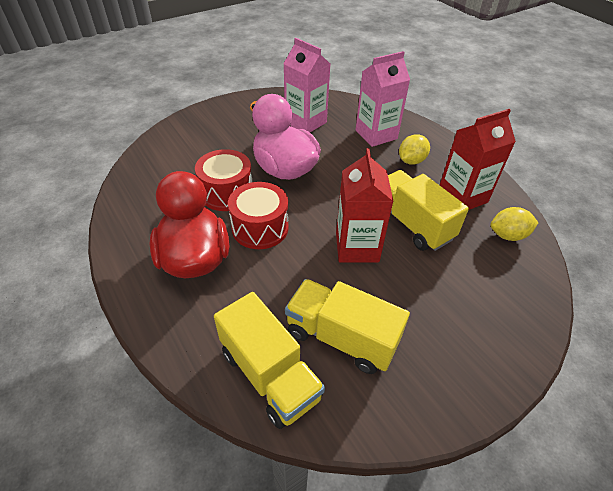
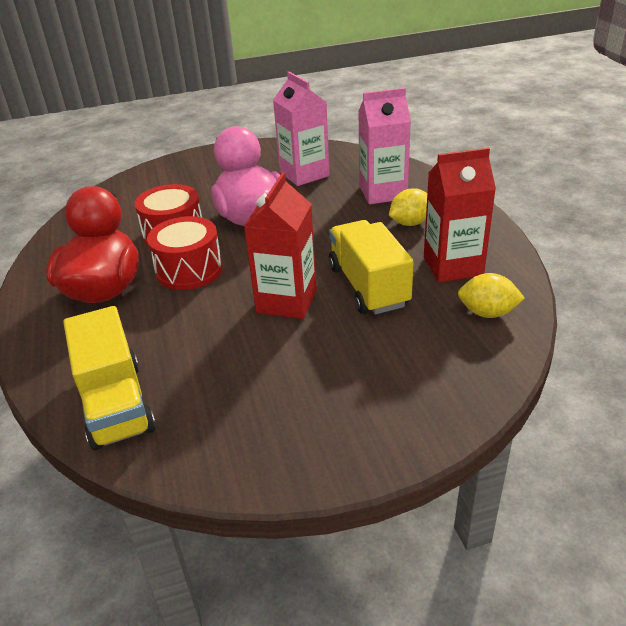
camera: 20 degrees right, 10 degrees down
yellow truck [285,279,410,374] -> none

